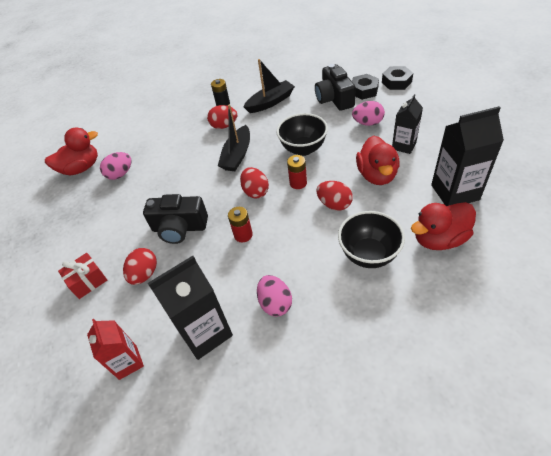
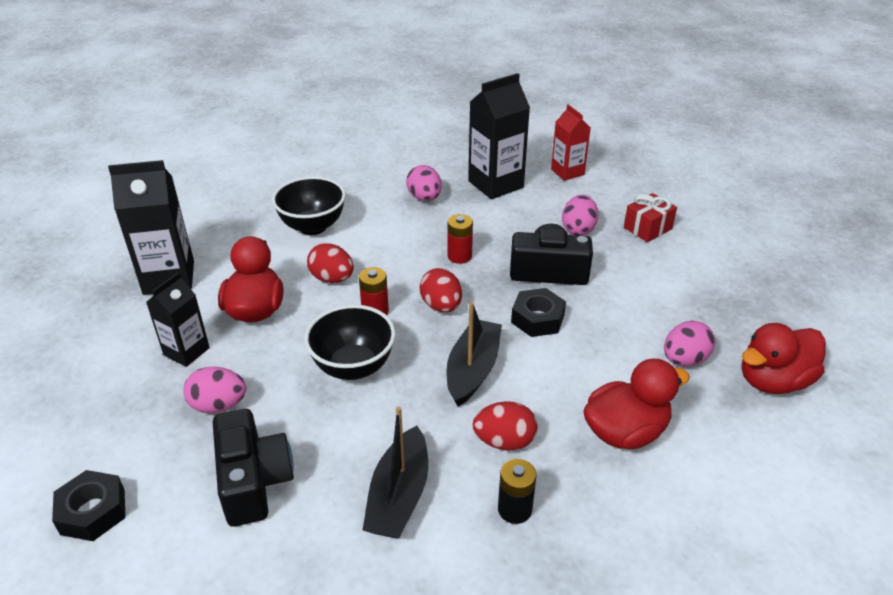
camera: 175 degrees right, 10 degrees down
red egg [123,248,157,285] -> pink egg [562,195,599,236]
black boat [243,59,295,113] -> black boat turned 45 degrees counterclockwise [363,406,428,539]
black nut [352,74,379,100] -> black nut moved to [511,288,566,337]
red duck [411,202,476,250] -> red duck moved to [583,359,690,449]

